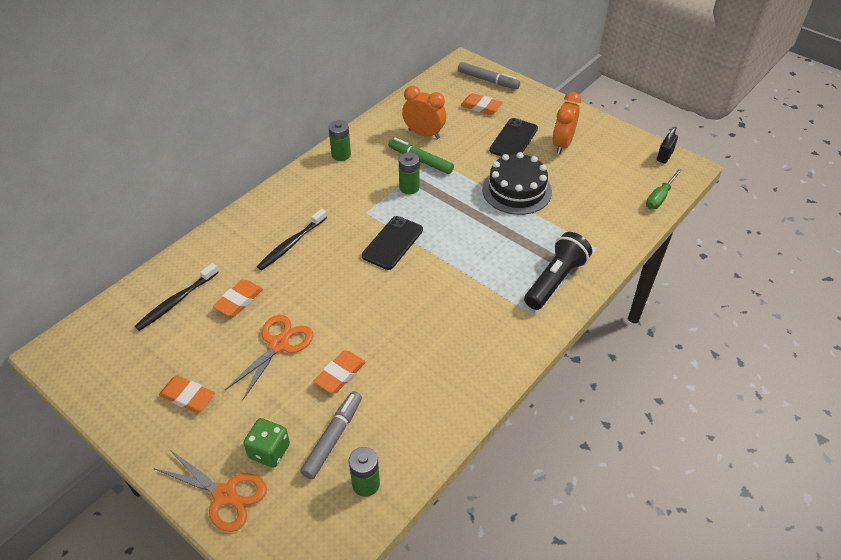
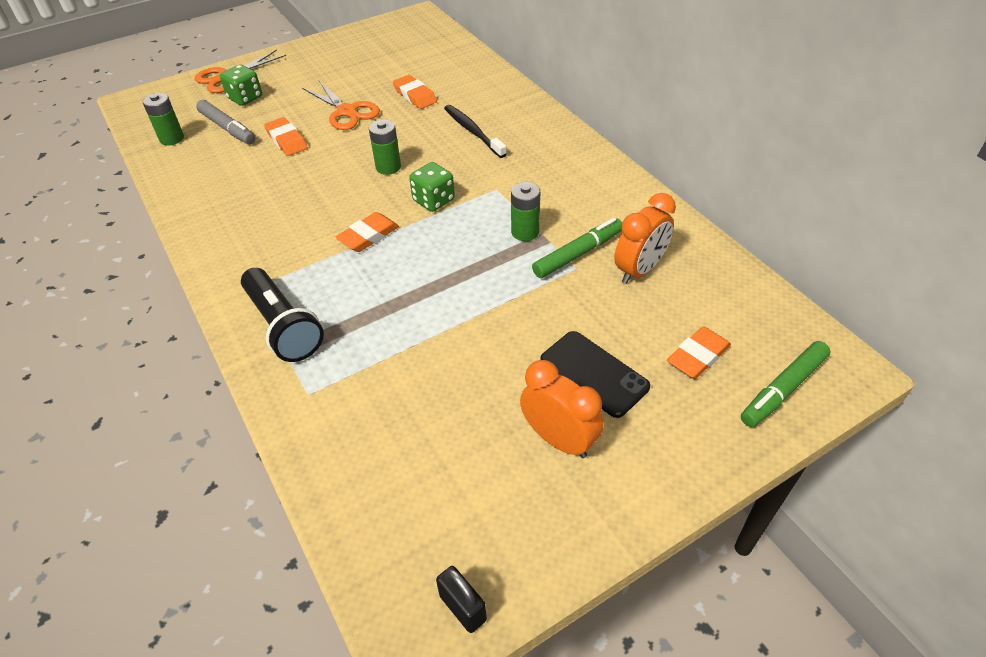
camera: 110 degrees right, 0 degrees up
black toothbrush [135,263,219,331] -> none
orange eraser [159,376,215,413] -> orange eraser moved to [336,212,399,252]
green battery [328,120,351,161] -> green battery moved to [369,119,401,175]
black phone [362,216,423,270] -> green dice [409,162,455,212]
grey marker [458,62,520,89] -> green marker [741,341,831,427]
black cake [482,152,552,215] -> none
green screwdriver [646,169,682,209] -> none

